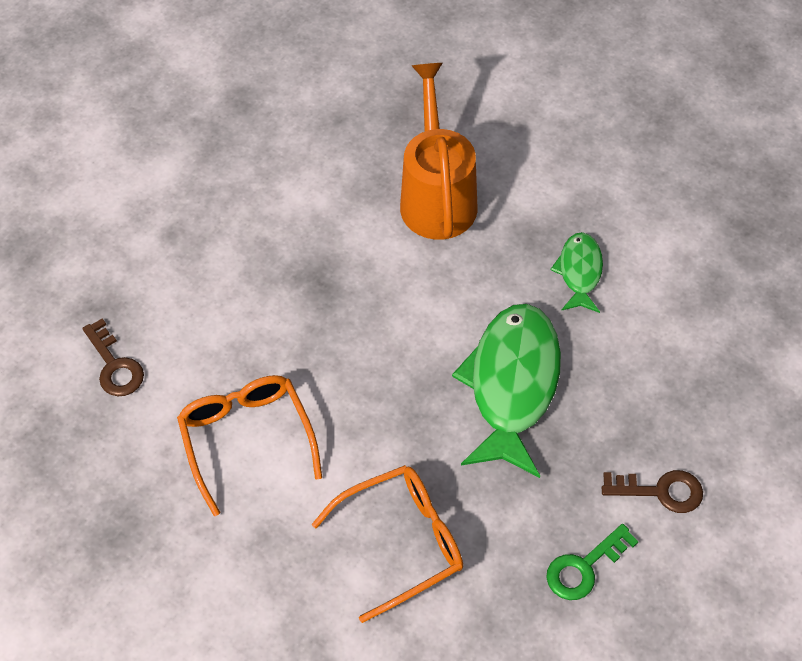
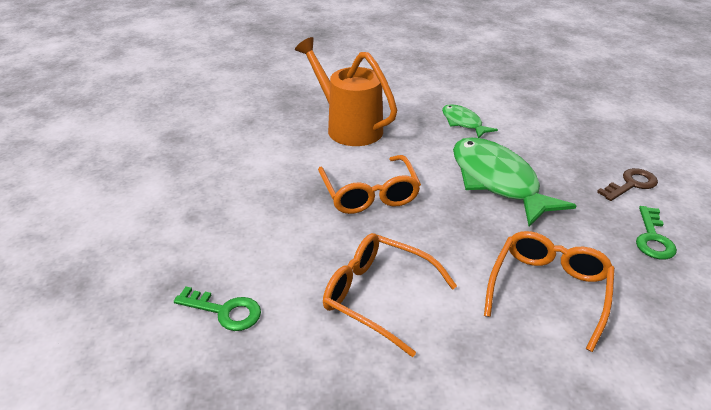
camera: 40 degrees left, 20 degrees down
brown key [82,318,144,396] -> green key [174,286,261,331]
none -> orange glasses [318,155,421,214]

